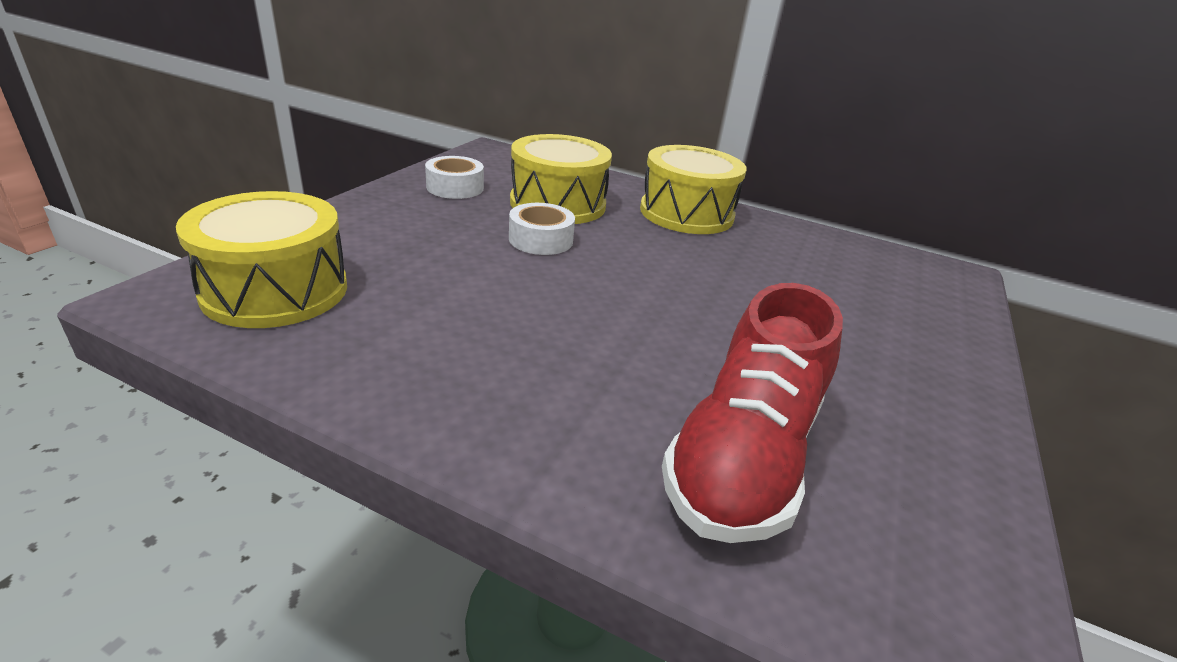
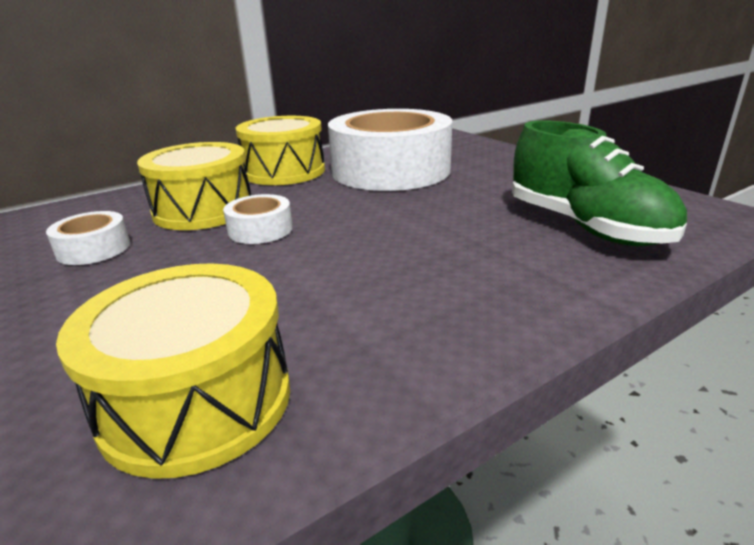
camera: 55 degrees left, 5 degrees down
red shoe [662,283,843,543] -> green shoe [512,120,687,246]
none -> white tape [328,109,452,191]

